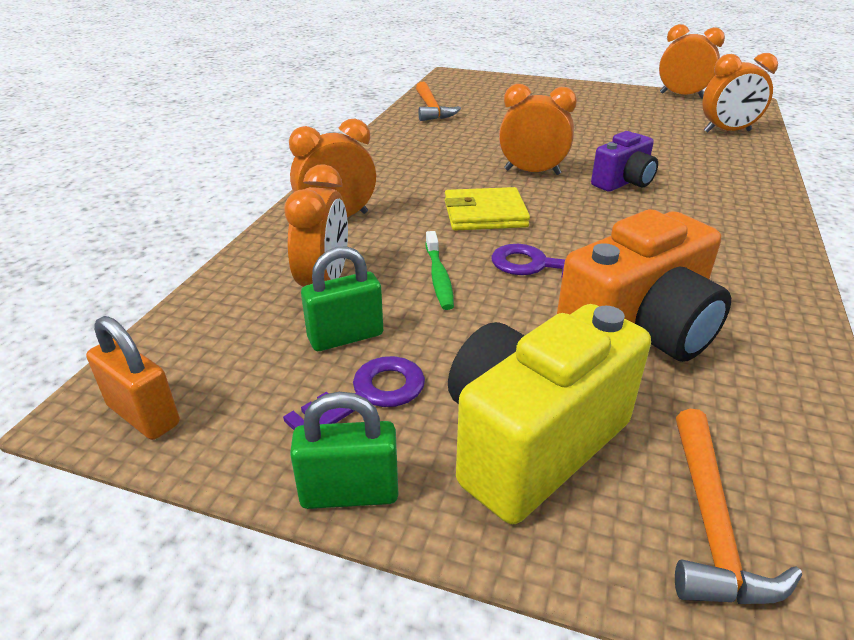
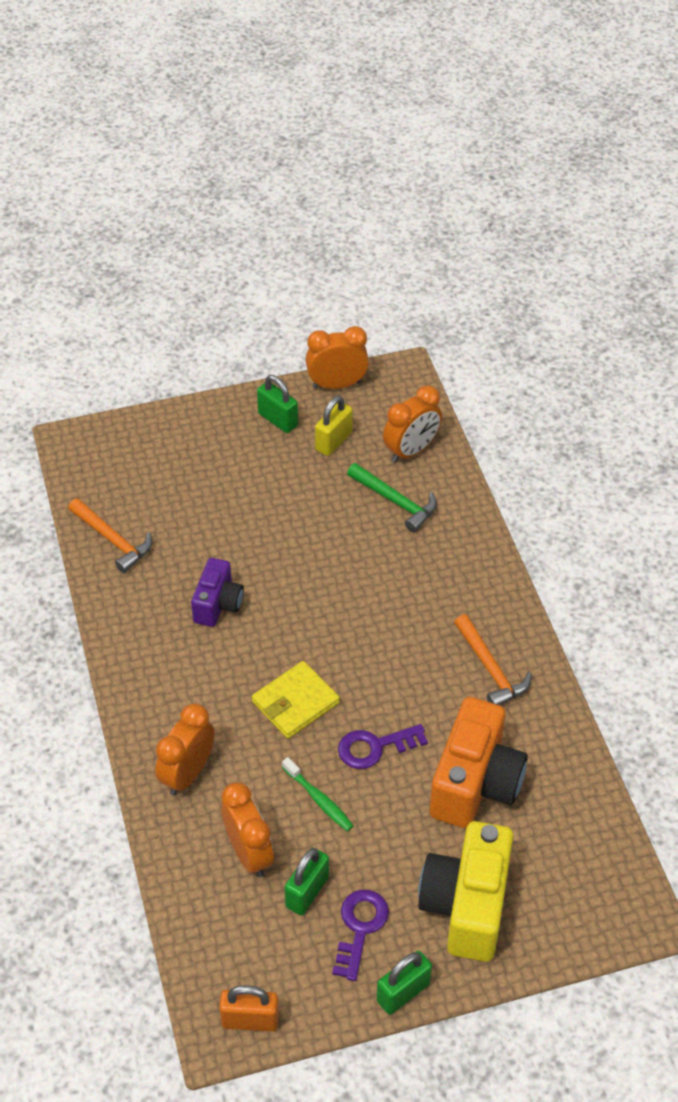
camera: 35 degrees left, 15 degrees up
orange clock [499,84,577,175] -> none
purple camera [591,131,658,192] -> purple camera moved to [191,558,244,627]
orange hammer [675,409,802,604] -> orange hammer moved to [454,614,532,706]
none -> green padlock [257,375,298,433]
none -> yellow padlock [315,396,353,456]
none -> green hammer [347,463,437,532]

